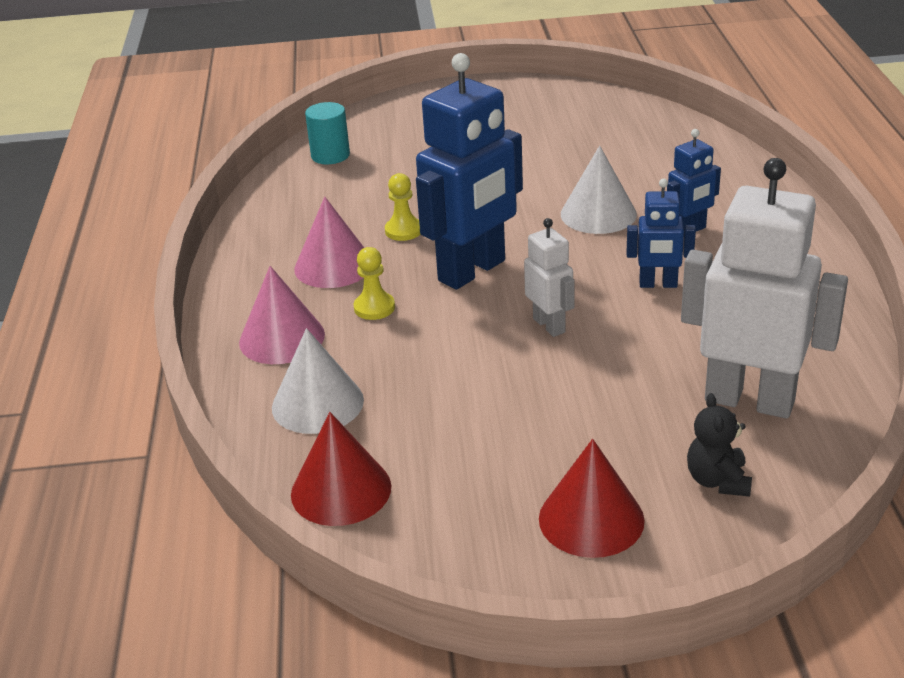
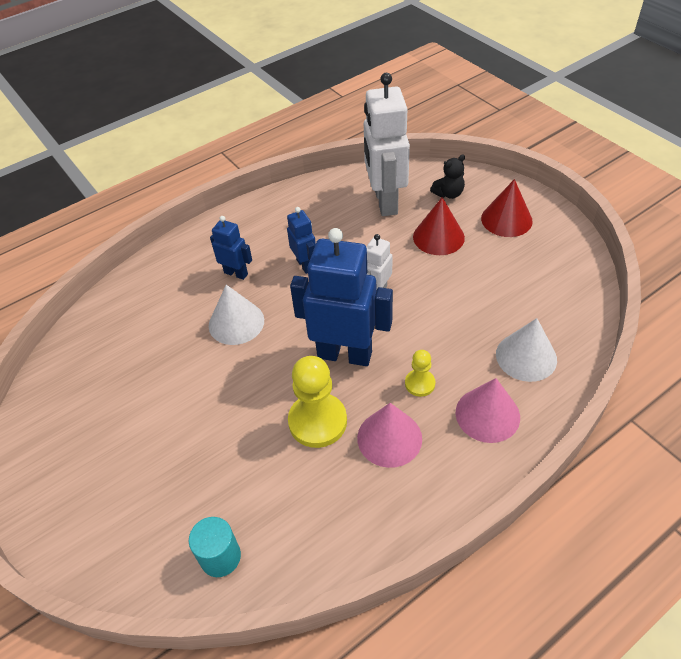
camera: 120 degrees left, 15 degrees up
red cone [291,412,391,526] -> red cone moved to [413,197,465,255]
yellow pawn [385,173,420,241] -> yellow pawn [288,356,347,448], size x1.88

